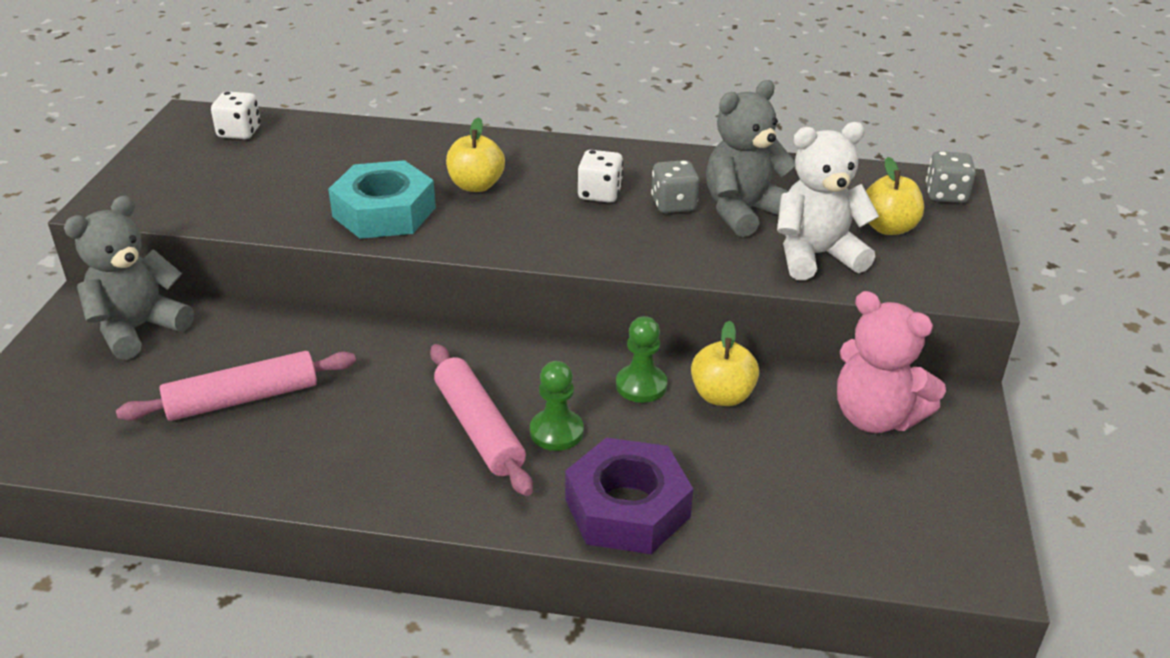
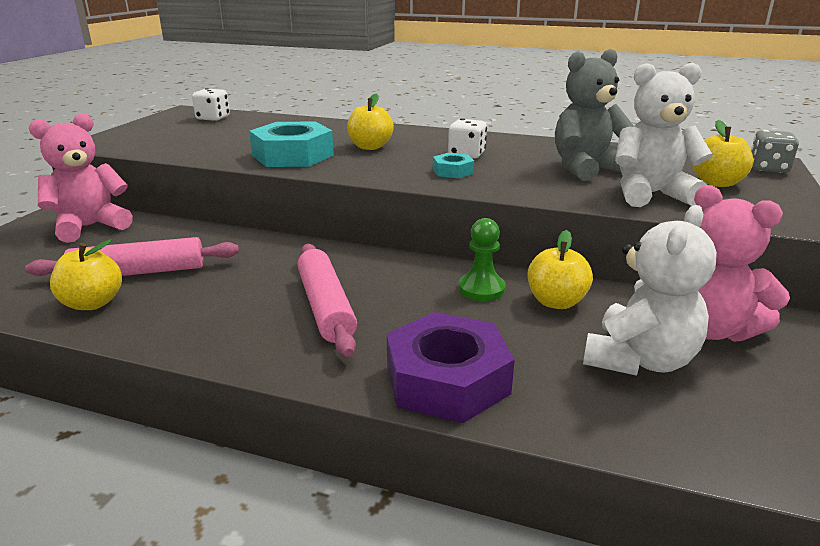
camera: 10 degrees right, 10 degrees down
grey teddy bear [64,196,194,360] -> pink teddy bear [29,113,133,243]
green pawn [530,361,584,451] -> none
grey dice [651,160,699,213] -> none
none -> yellow apple [50,239,122,310]
none -> turquoise nut [433,153,474,178]
none -> white teddy bear [583,205,717,375]

